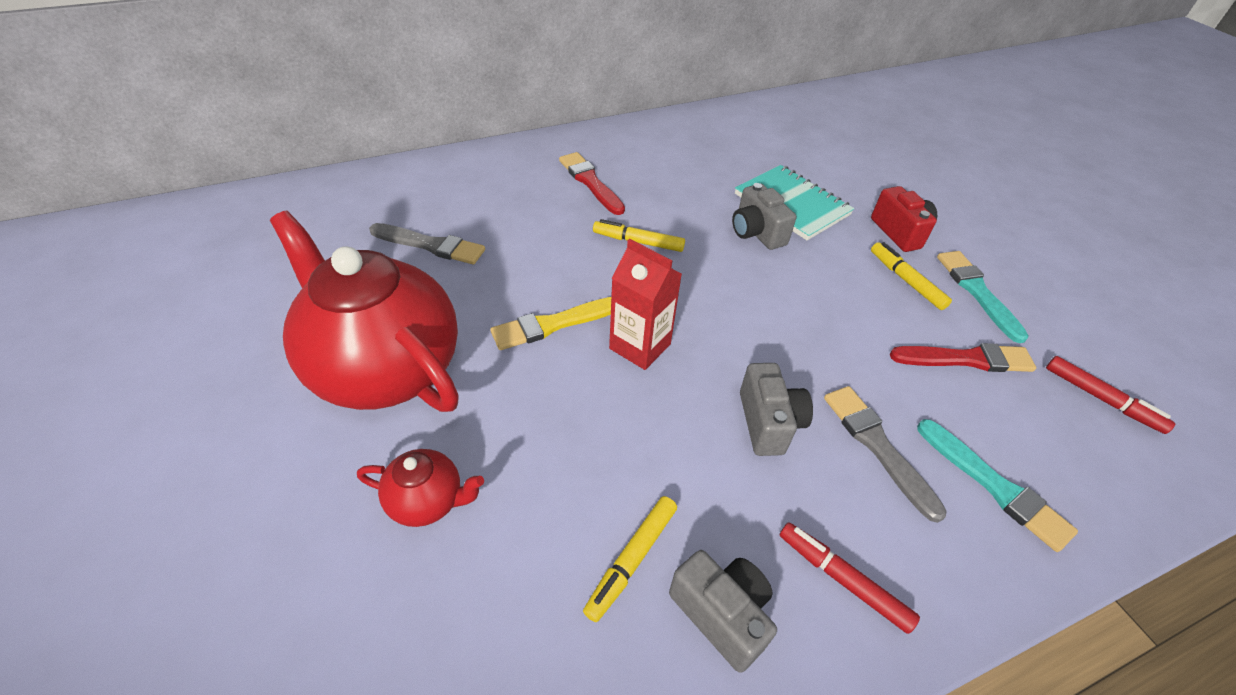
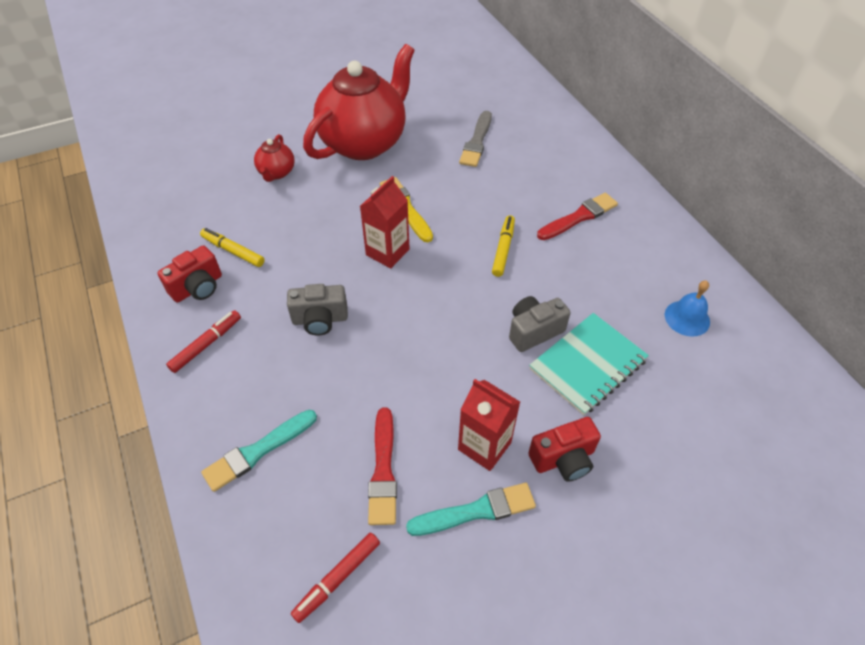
camera: 90 degrees right, 5 degrees up
grey camera [669,550,777,673] -> red camera [157,245,222,303]
grey brush [824,386,947,523] -> none
yellow marker [871,242,952,310] -> red carton [458,379,520,471]
none -> blue bell [665,281,710,336]

